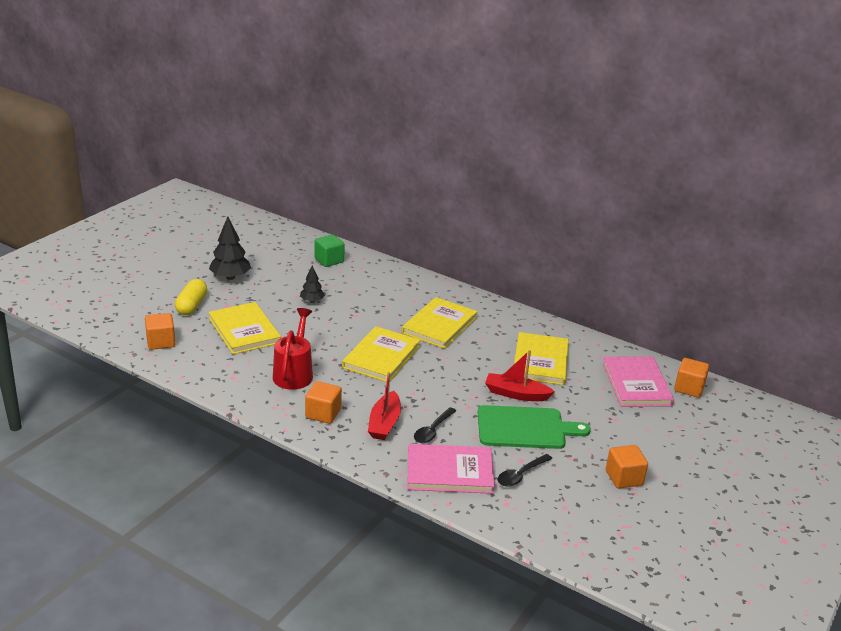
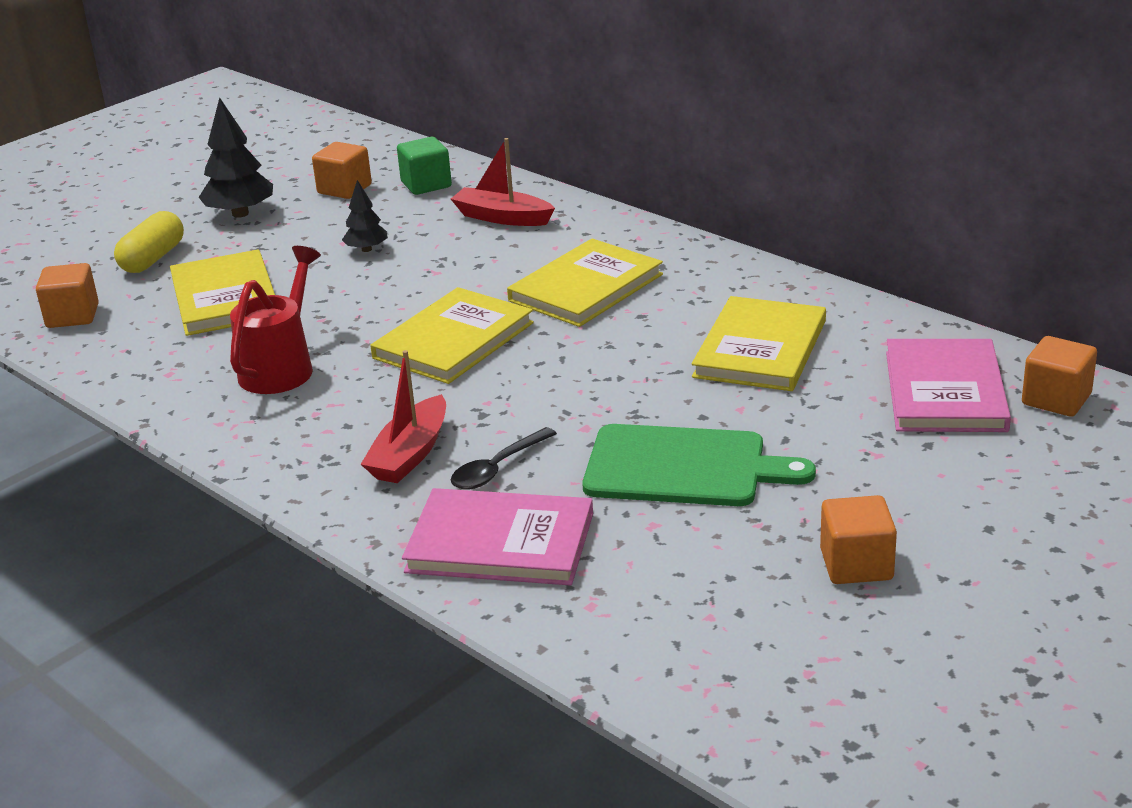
camera: 15 degrees right, 0 degrees up
orange cube [305,381,342,424] -> orange cube moved to [312,142,372,199]
red boat [485,350,555,401] -> red boat moved to [451,138,555,226]
black spoon [497,454,552,487] -> none

